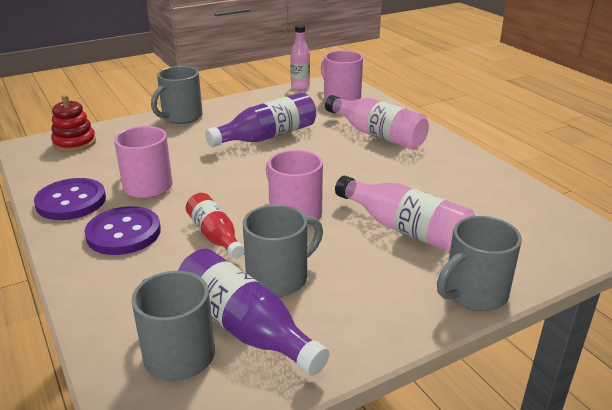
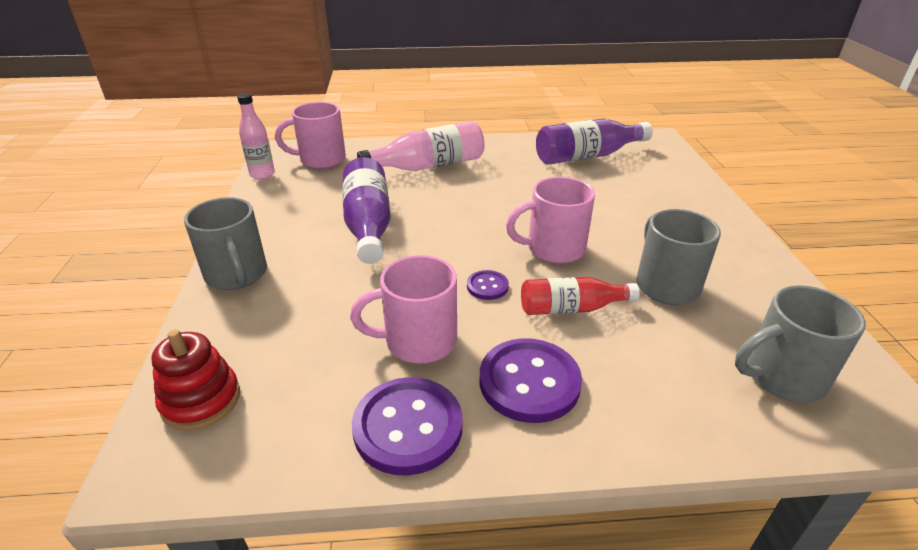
camera: 65 degrees left, 5 degrees up
purple bottle [178,249,329,376] -> purple bottle moved to [536,119,653,165]
pink bottle [335,175,475,252] -> none
grey mug [437,216,522,311] -> none
none -> purple button [467,270,509,300]

